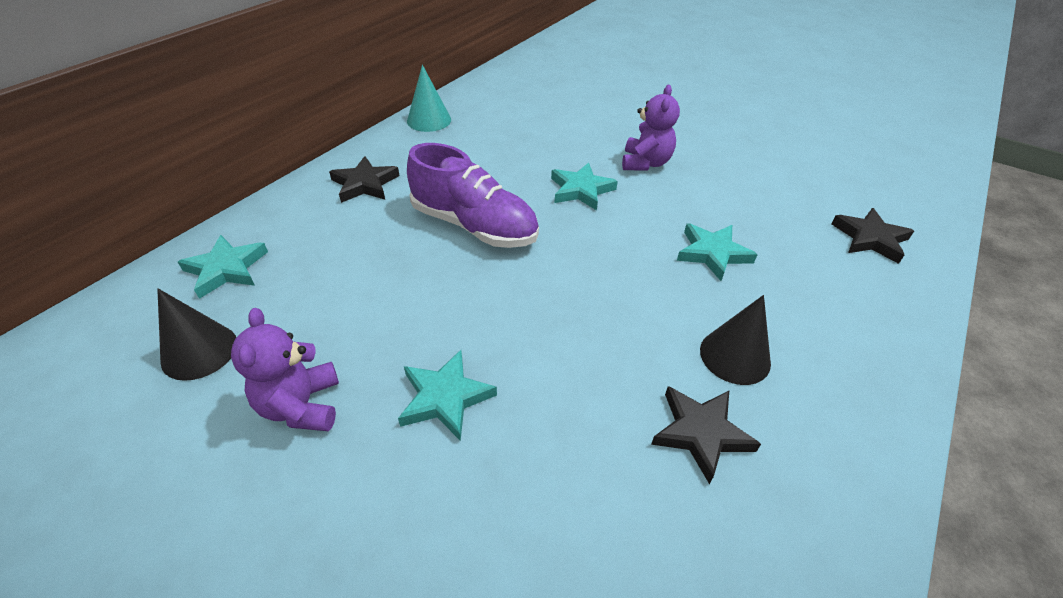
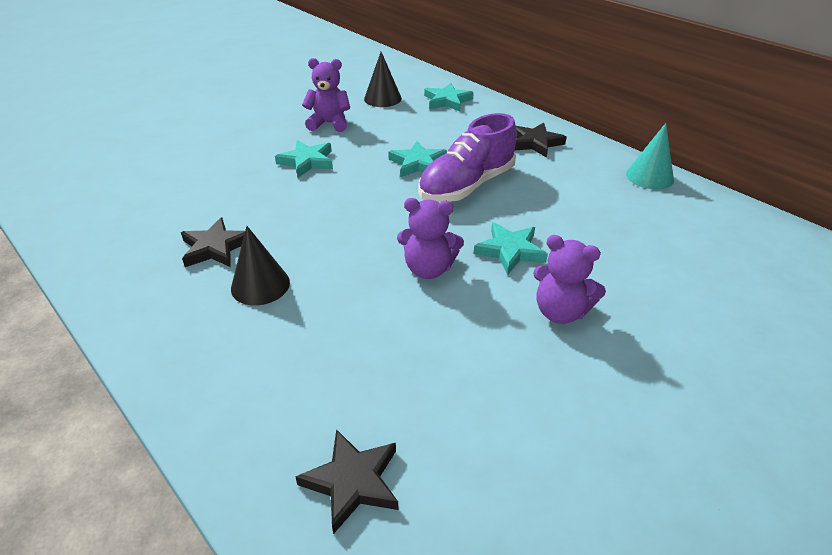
camera: 105 degrees right, 5 degrees down
turquoise star [677,223,758,281] -> turquoise star moved to [388,141,447,177]
none -> purple teddy bear [397,198,464,279]

